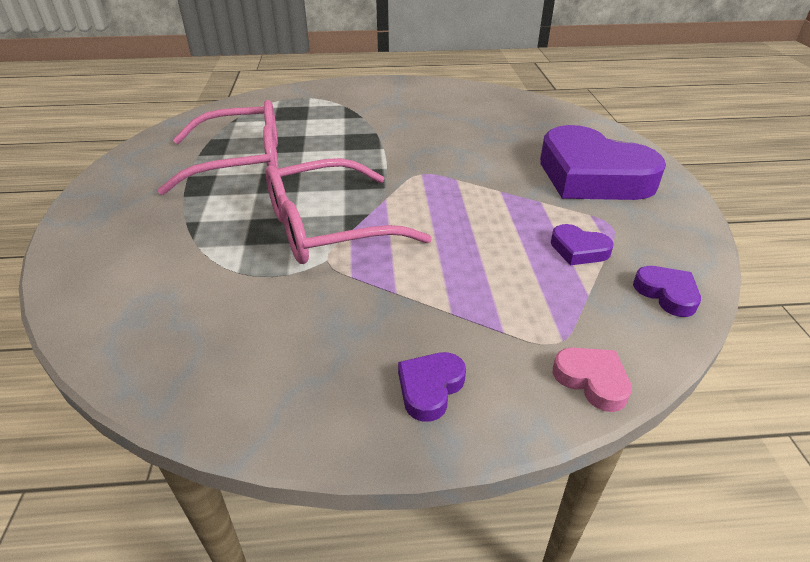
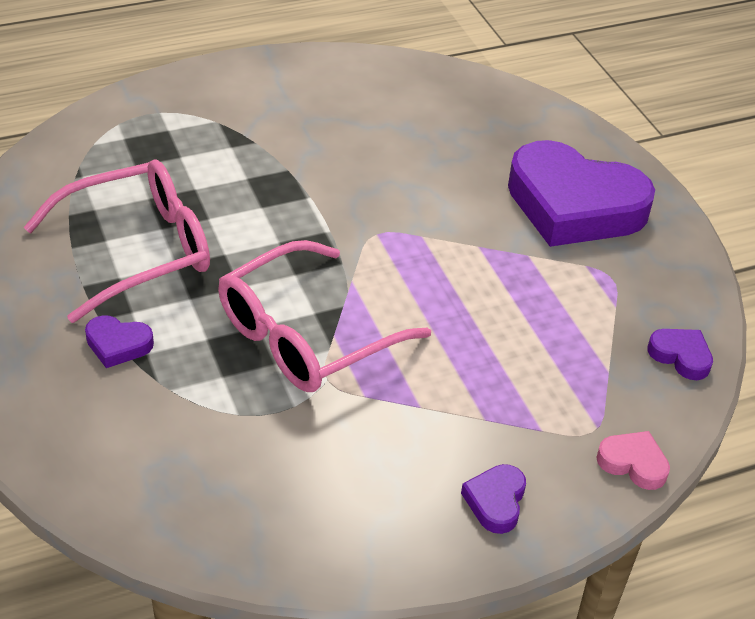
camera: 20 degrees left, 5 degrees up
purple heart [551,224,614,265] -> purple heart moved to [85,315,154,368]

